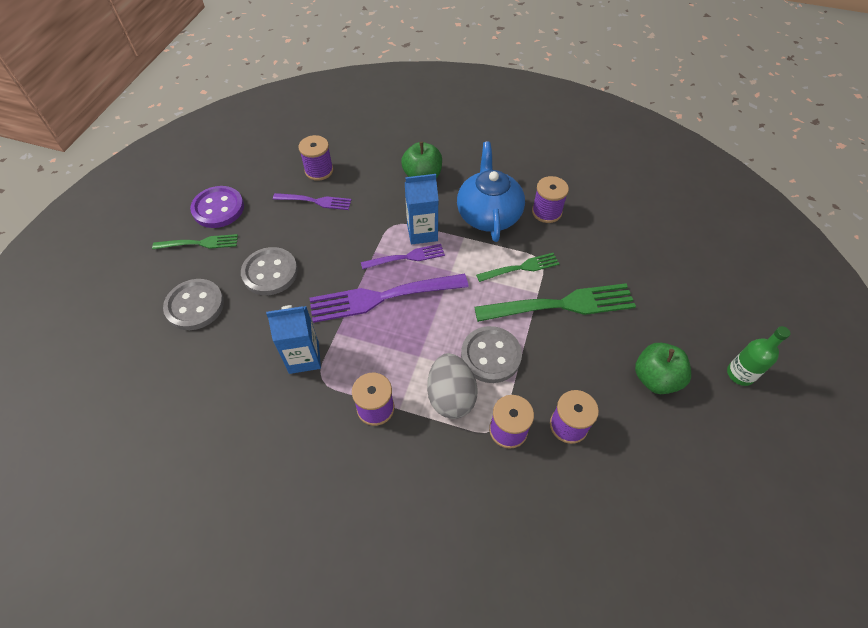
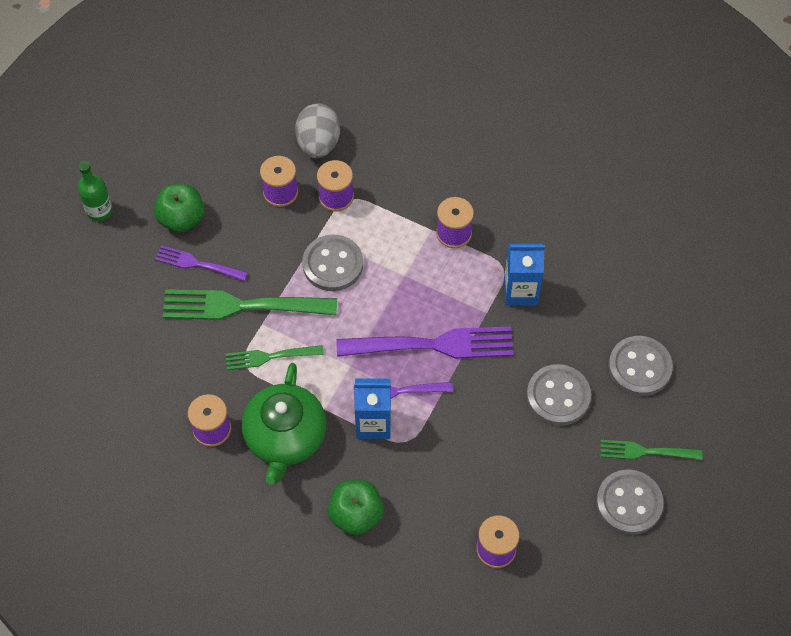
camera: 170 degrees left, 5 degrees up
purple button [190,186,244,228] -> grey button [596,469,663,535]
purple fork [273,193,351,210] -> purple fork moved to [155,245,248,281]
grey egg [427,353,478,419] -> grey egg moved to [295,103,340,159]
blue teapot [457,142,525,242] -> green teapot [242,363,326,485]

